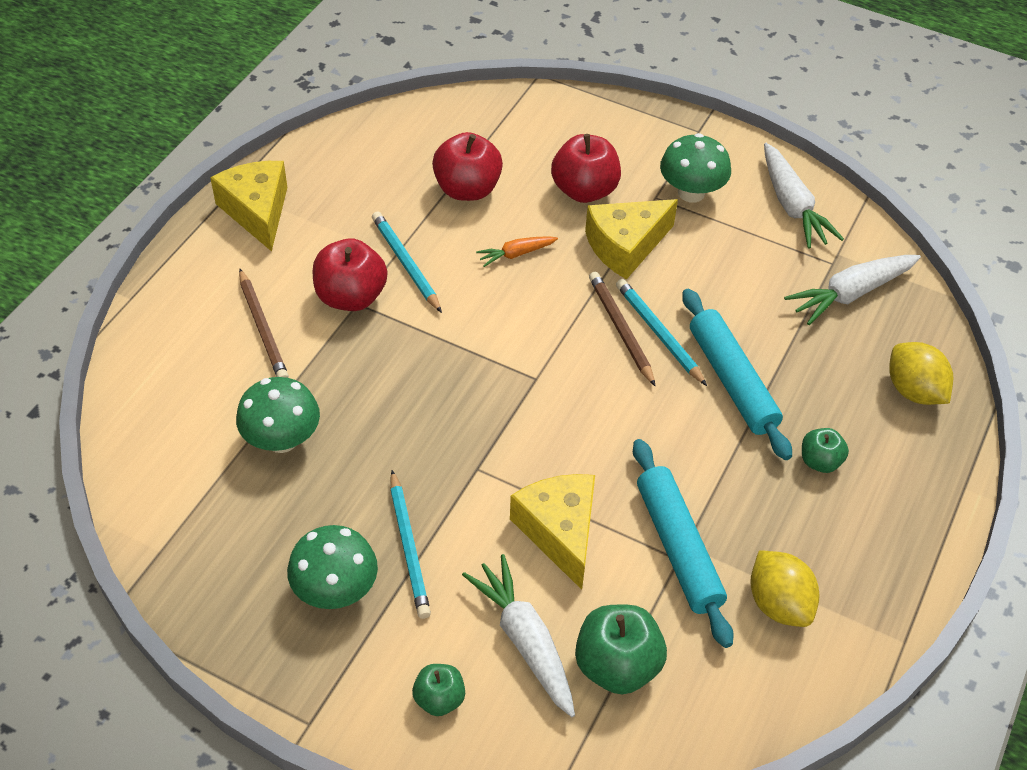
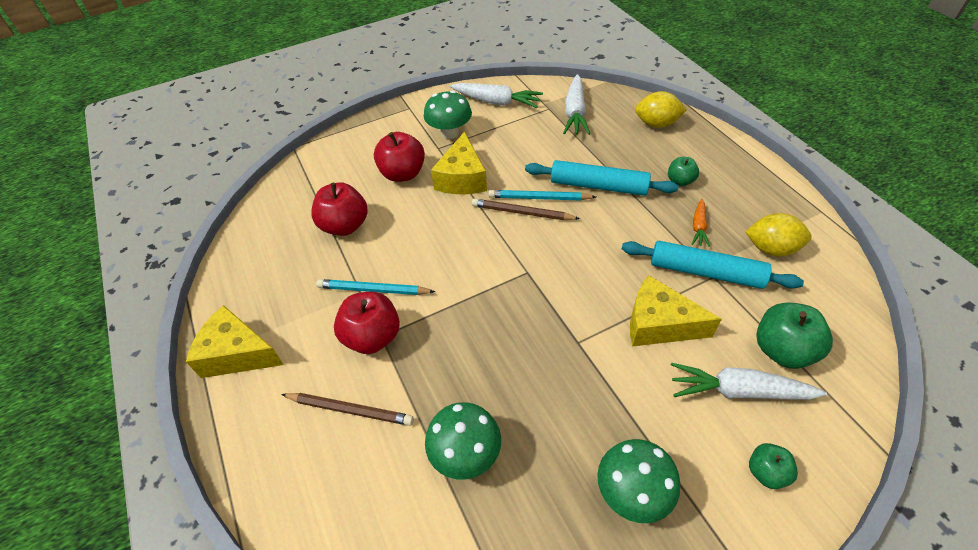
camera: 50 degrees left, 0 degrees up
turquoise pencil [390,470,431,619] -> none
orange carrot [476,236,558,267] -> orange carrot moved to [692,199,710,247]

